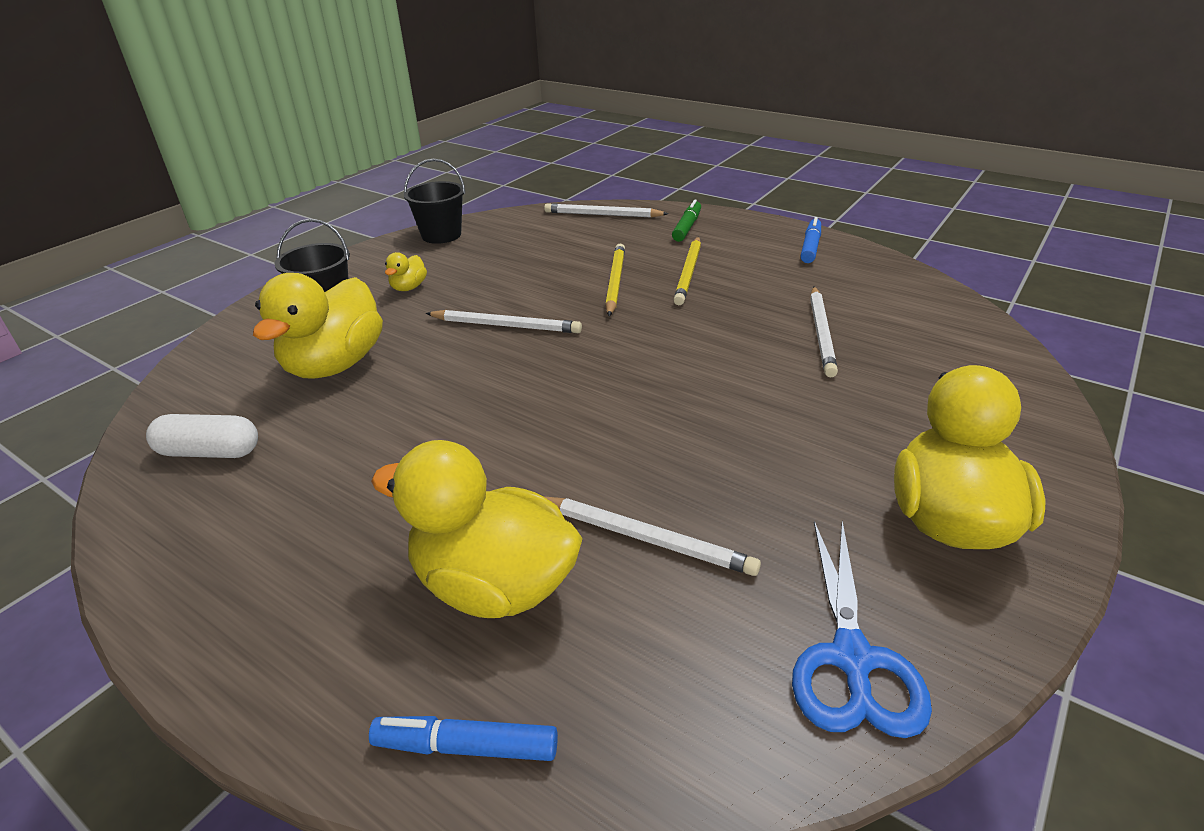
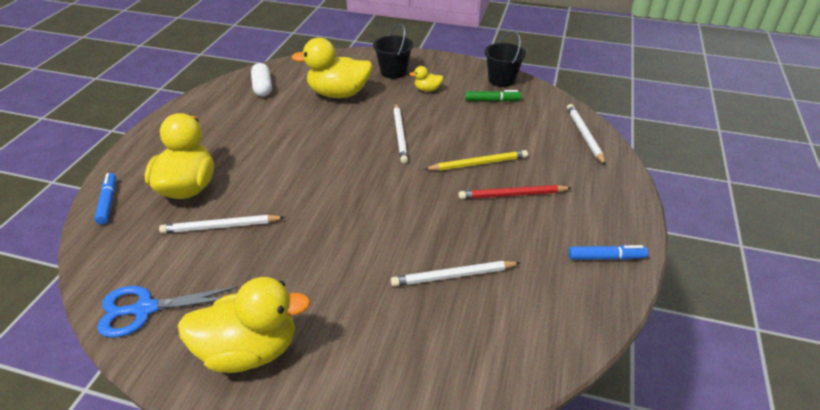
camera: 70 degrees right, 5 degrees up
white pencil [543,496,761,576] -> white pencil turned 75 degrees clockwise [159,215,285,233]
green marker [672,200,701,242] -> green marker moved to [465,90,522,101]
yellow pencil [673,237,701,305] -> red pencil [458,185,571,199]

